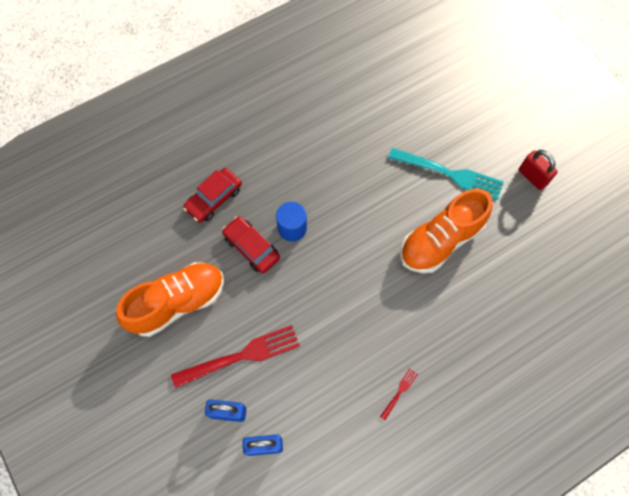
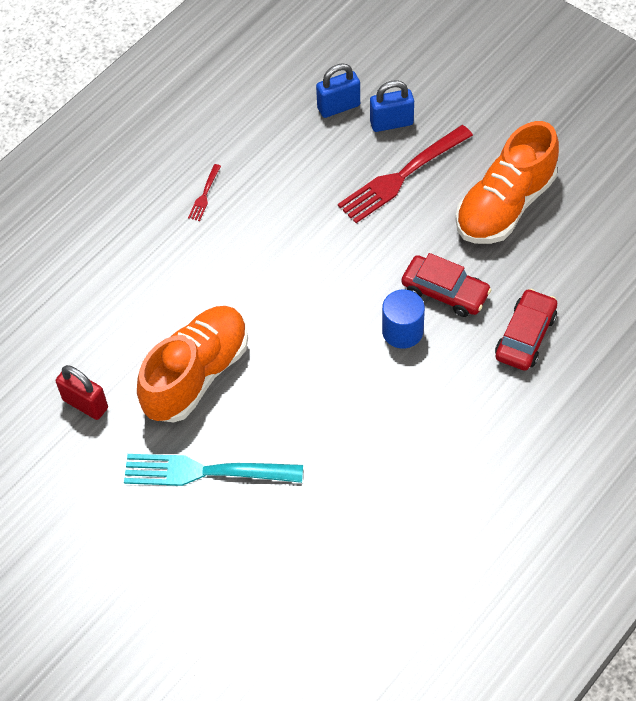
camera: 165 degrees right, 10 degrees down
red padlock [519,150,558,190] -> red padlock moved to [56,365,108,420]

